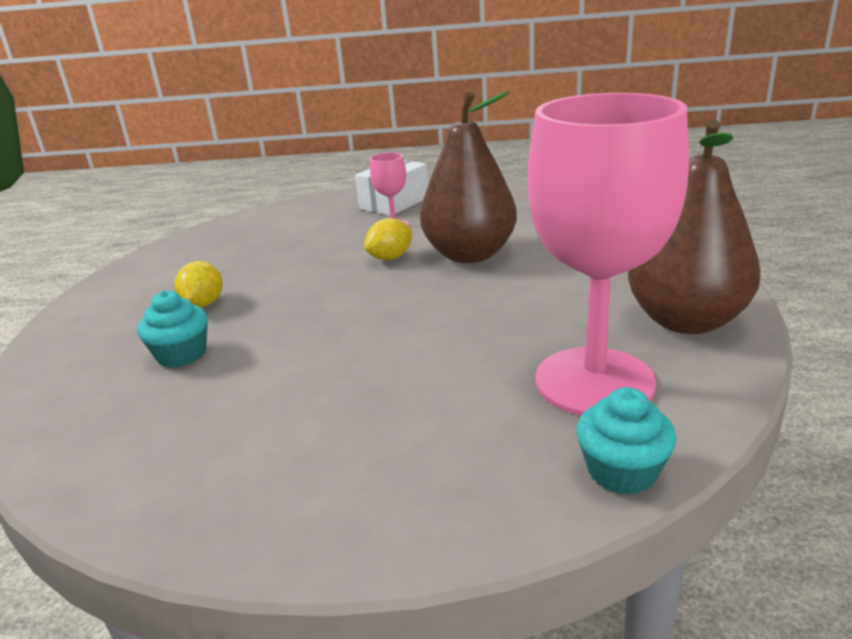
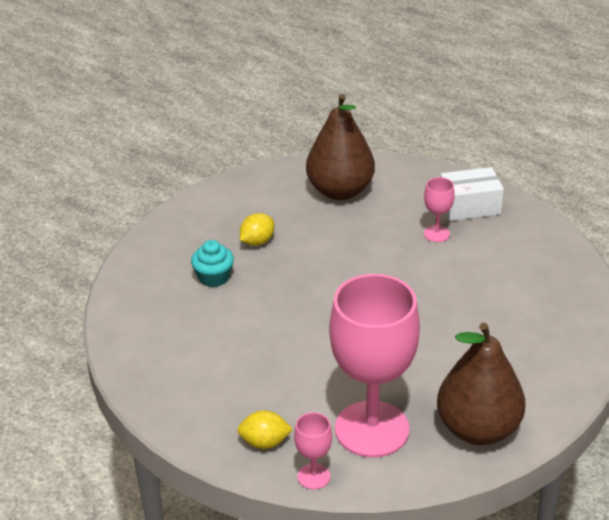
camera: 40 degrees right, 10 degrees up
yellow lemon [364,218,412,260] -> yellow lemon moved to [237,410,293,449]
brown pear [420,91,517,263] -> brown pear moved to [306,94,375,200]
turquoise cupcake [577,387,676,495] -> pink goblet [294,412,332,490]

